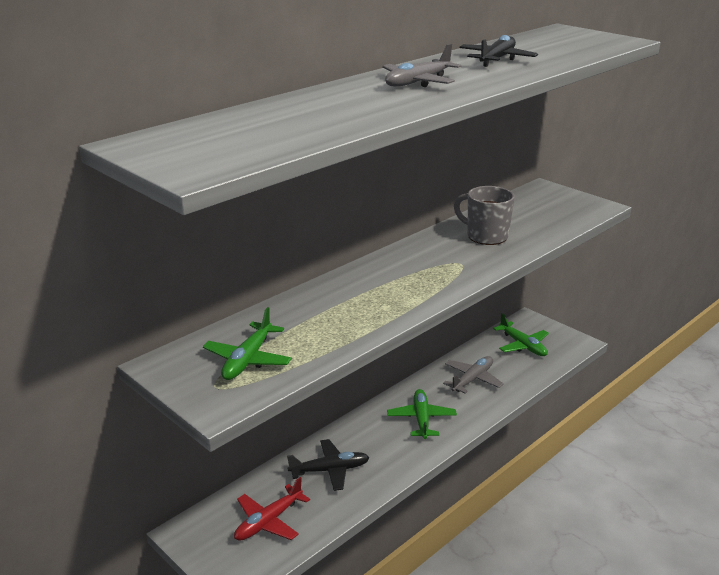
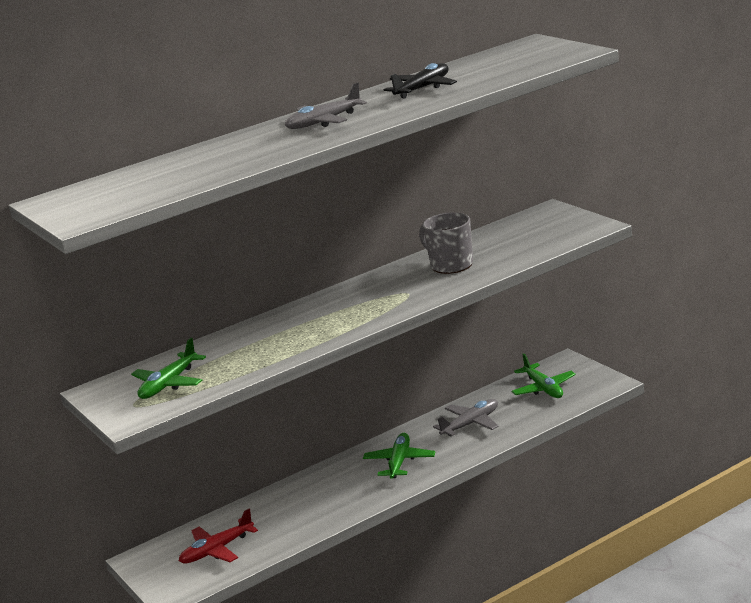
camera: 15 degrees right, 5 degrees down
black plane [287,439,369,491] -> none

